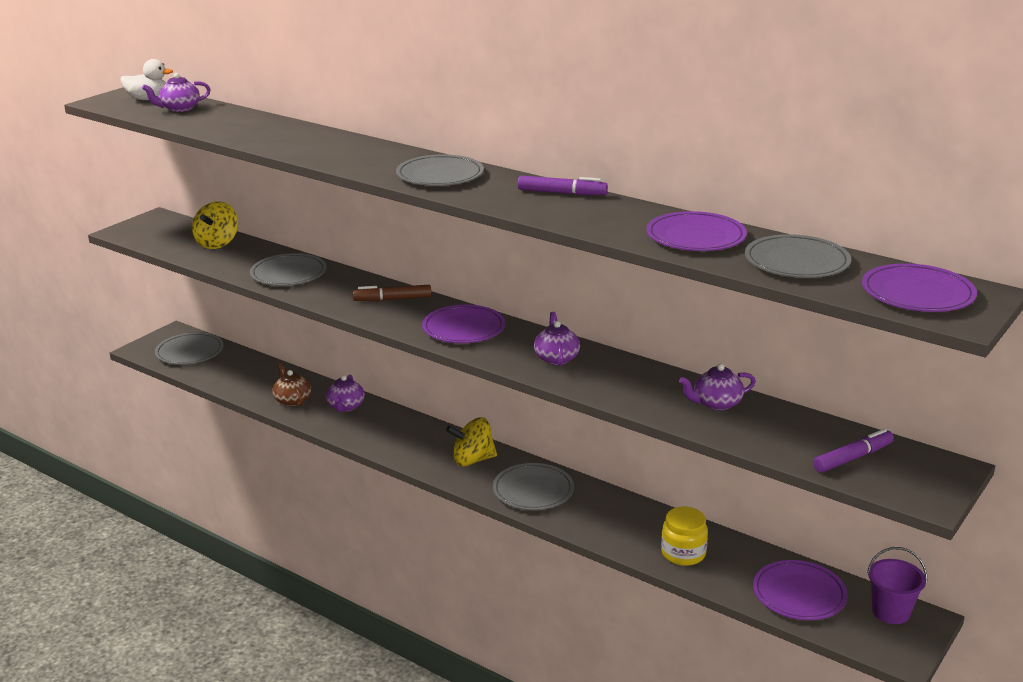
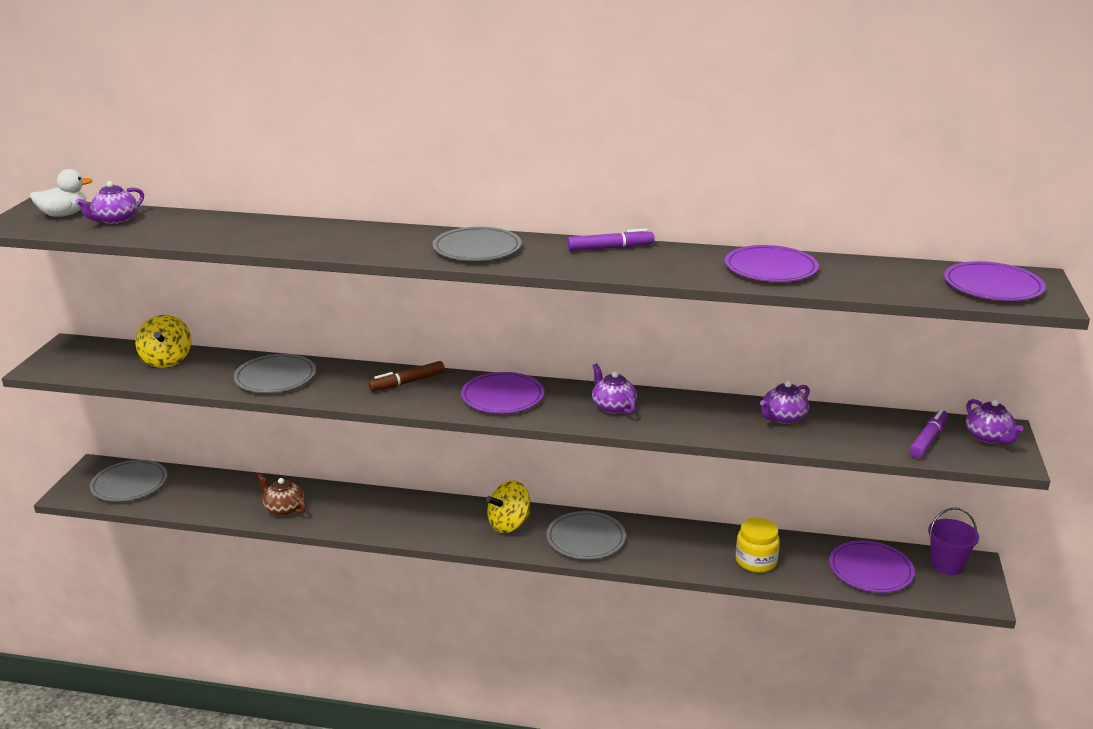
camera: 25 degrees left, 0 degrees up
purple teapot [326,375,365,412] -> purple teapot moved to [966,399,1023,444]
grey plate [745,234,851,278] -> none

